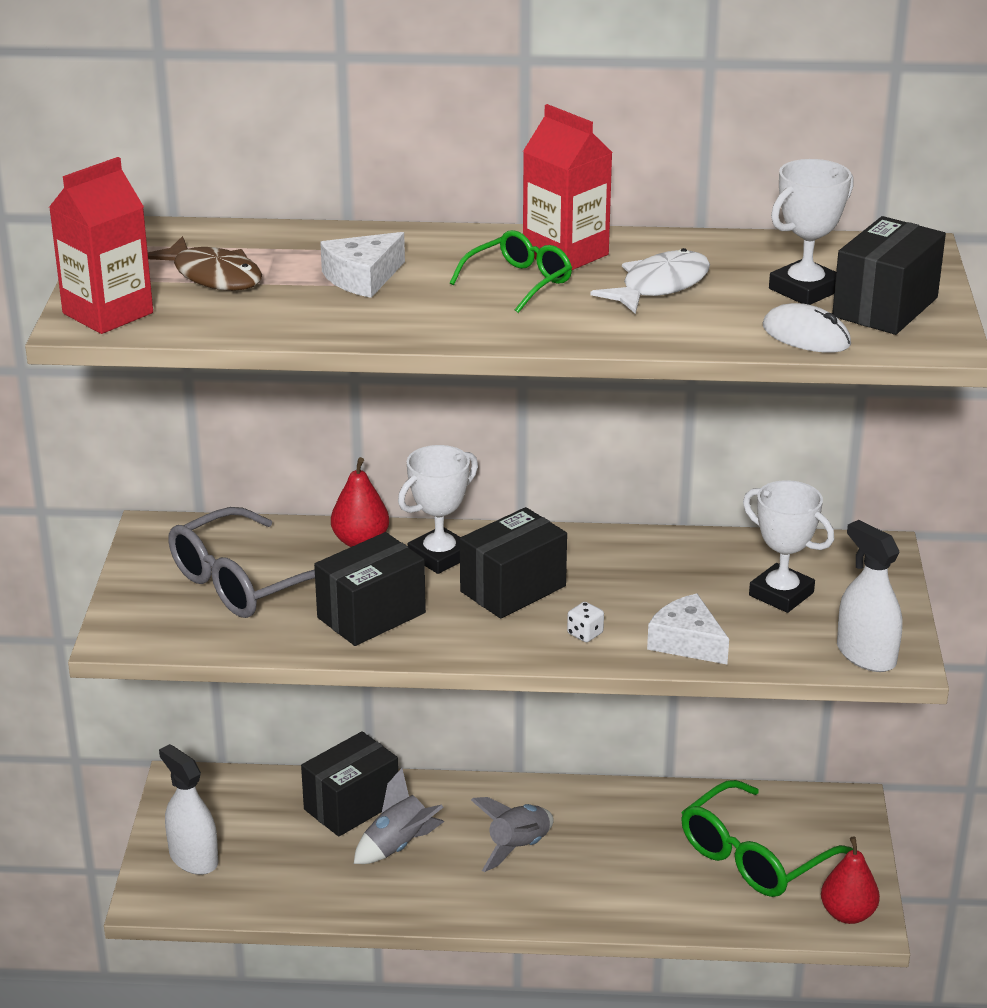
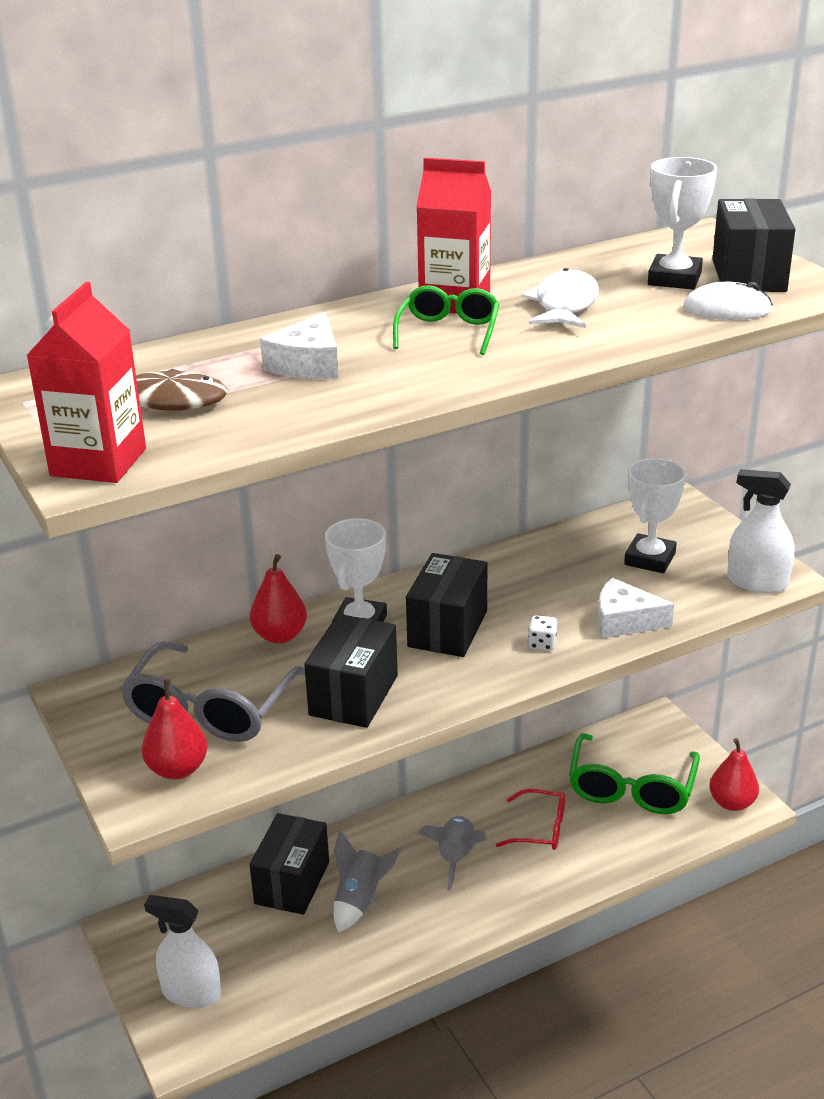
camera: 30 degrees left, 0 degrees up
white trophy [743,480,834,613] -> white trophy turned 75 degrees counterclockwise [624,458,686,573]
none -> red pear [142,679,208,780]
none -> red glasses [496,789,565,850]

